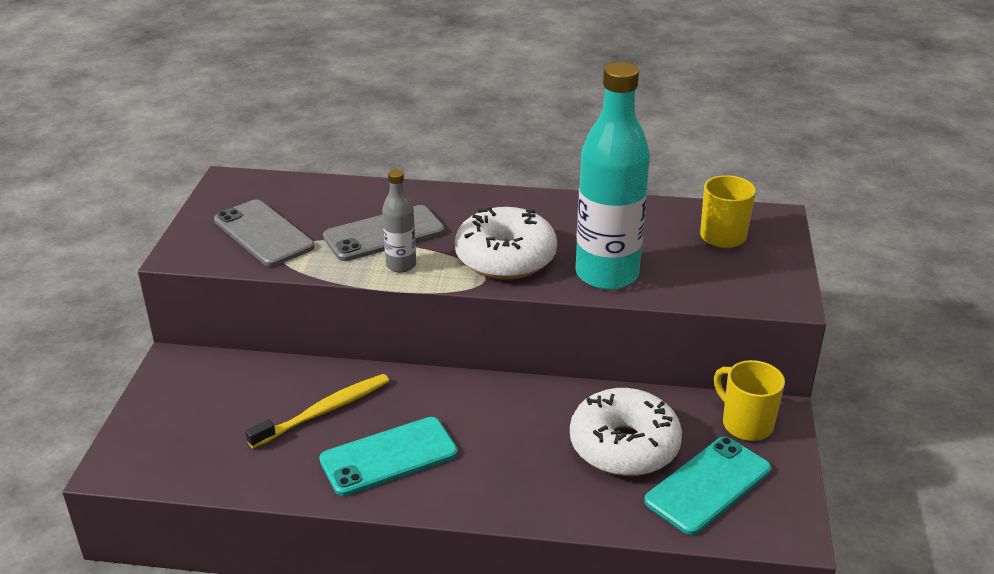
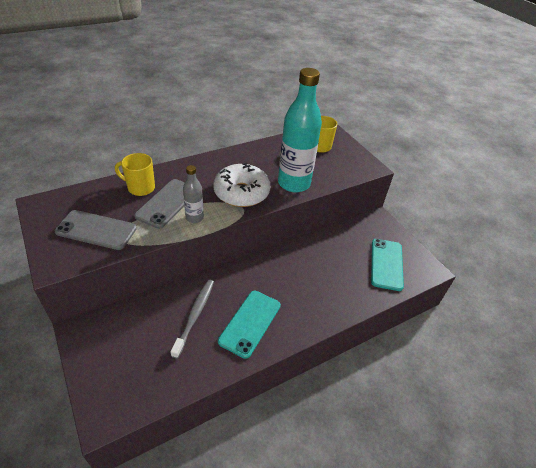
camera: 40 degrees left, 10 degrees up
yellow toothbrush [245,374,389,448] -> grey toothbrush [170,280,214,359]
white donut [570,388,682,476] -> none
yellow mug [714,360,785,441] -> yellow mug moved to [115,153,155,196]

